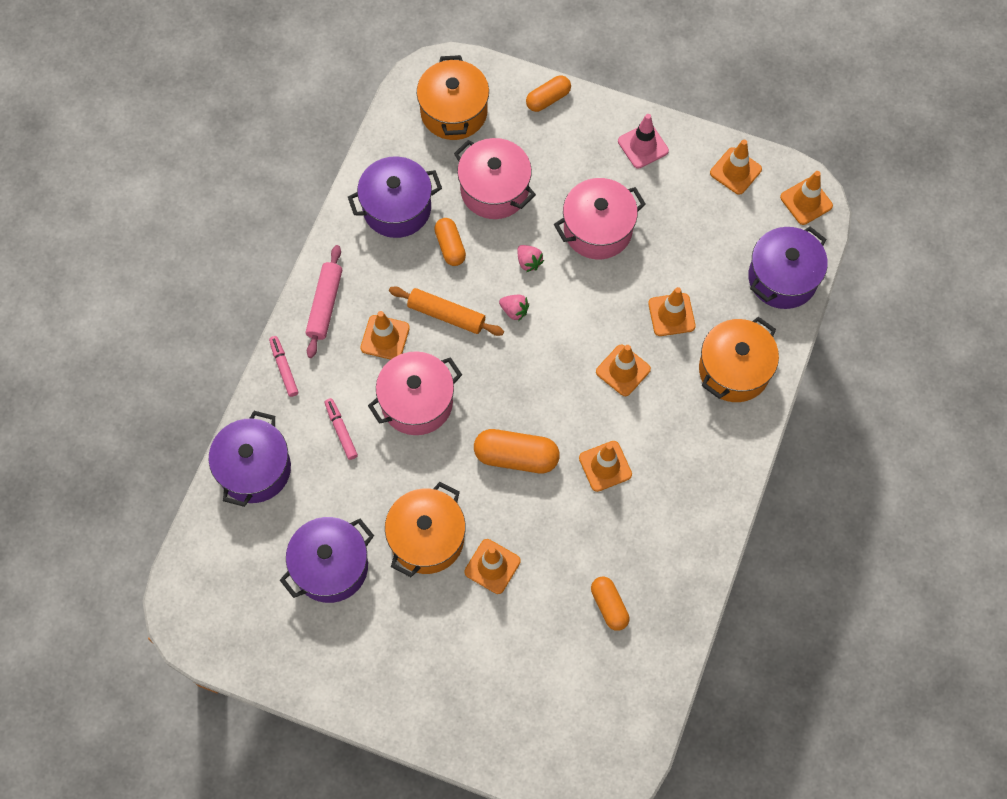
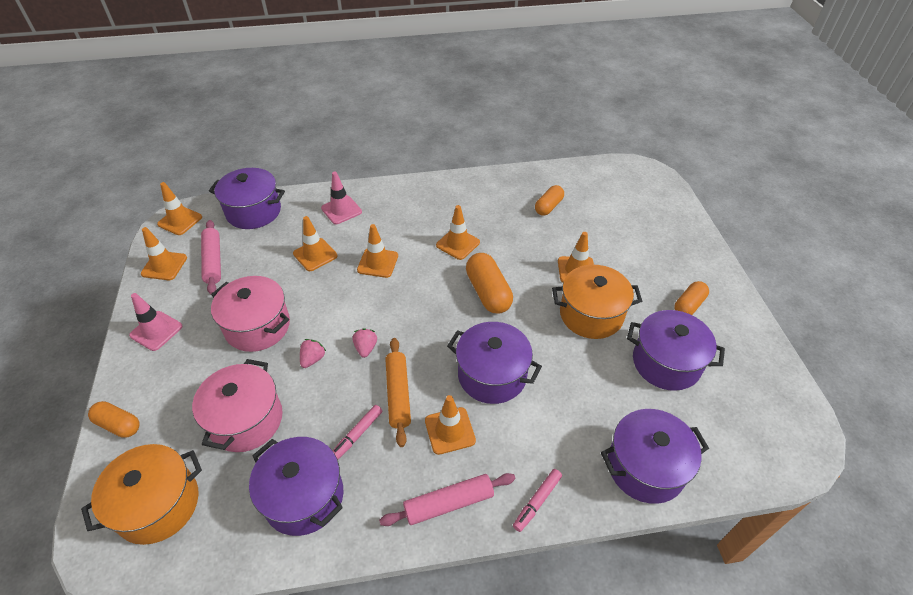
camera: 120 degrees left, 20 degrees down
pink marker [325,398,358,460] -> pink marker moved to [333,405,382,459]
pink pot [368,351,462,435] -> purple pot [447,322,542,404]
orange capsule [434,218,466,266] -> orange capsule moved to [674,281,709,315]
orange pot [699,317,779,402] -> pink traffic cone [321,172,362,224]
none -> pink rolling pin [201,220,221,294]

